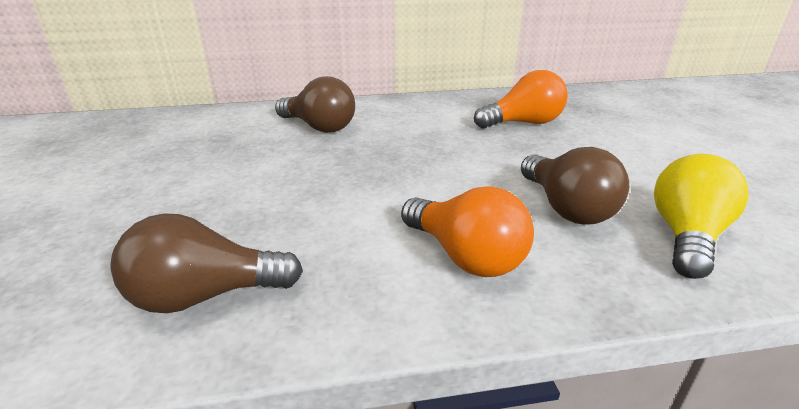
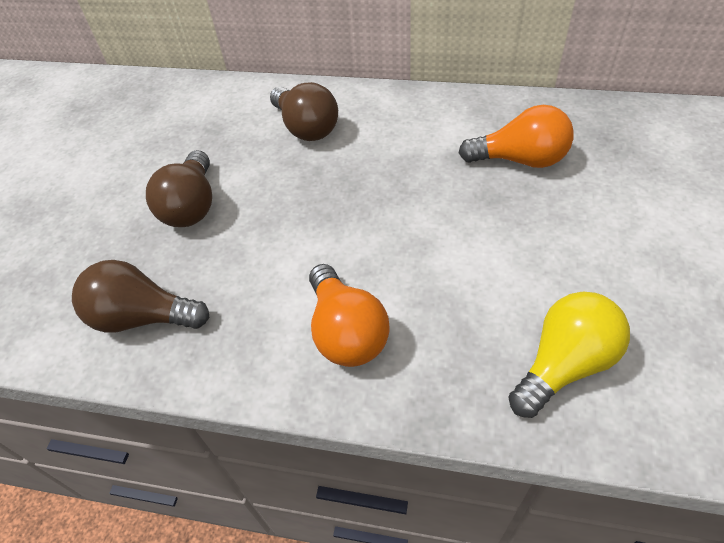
camera: 25 degrees right, 20 degrees up
brown light bulb [521,147,629,224] -> brown light bulb moved to [146,150,212,227]

